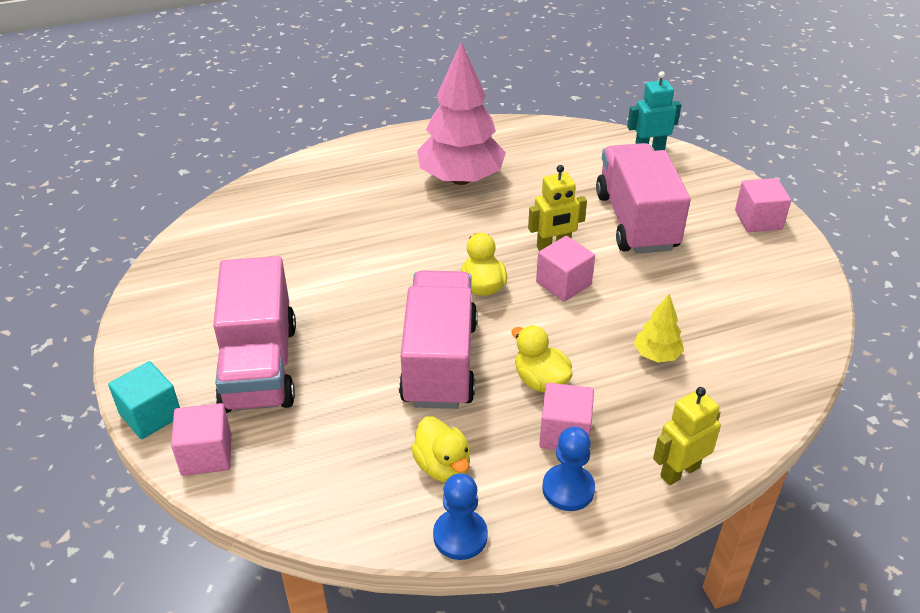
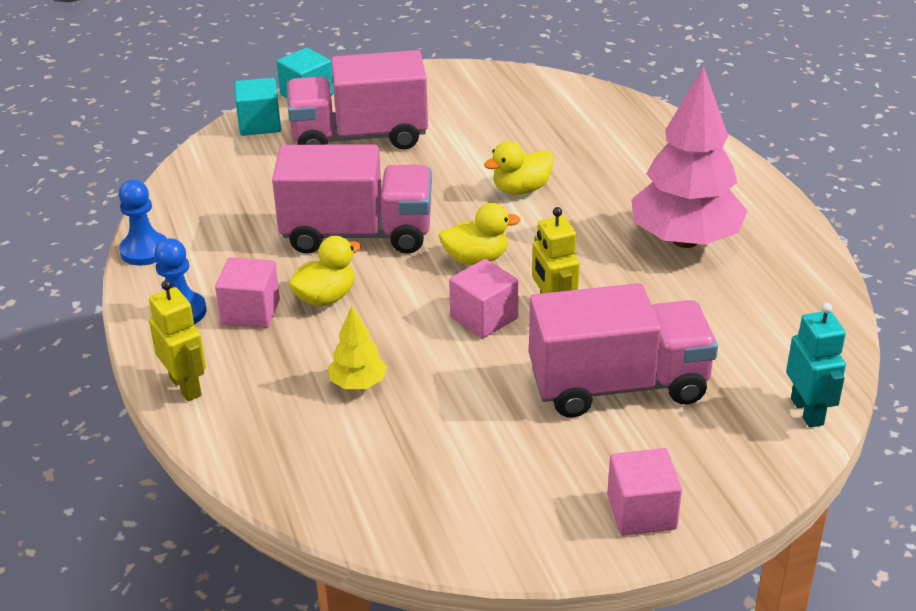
camera: 90 degrees right, 5 degrees down
pink cube [171,403,231,476] -> turquoise cube [234,78,281,136]
yellow duck [411,417,470,482] -> yellow duck moved to [484,141,554,195]

